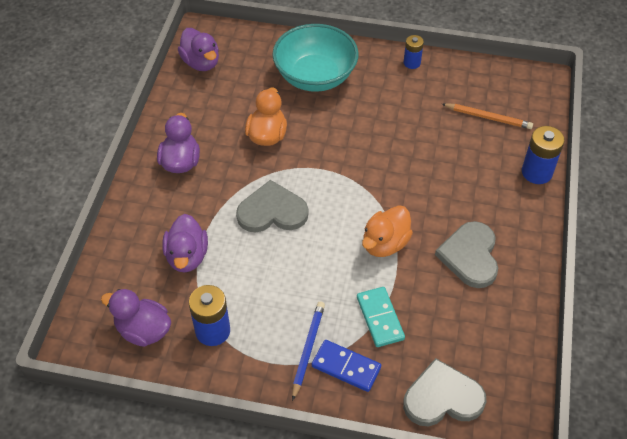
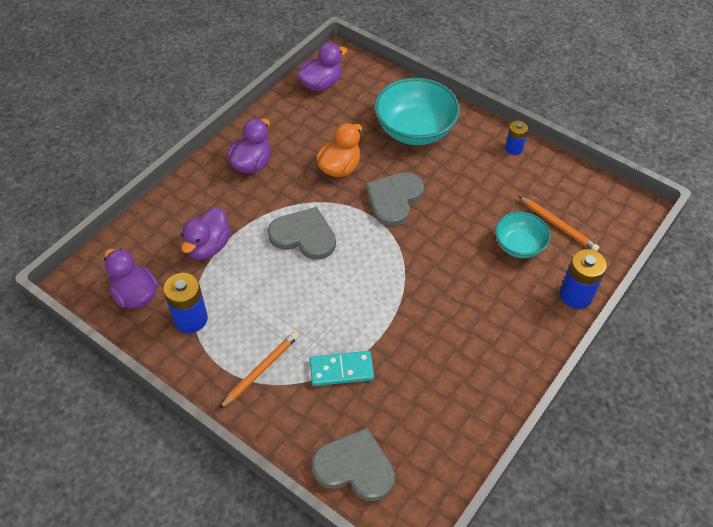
camera: 25 degrees right, 0 degrees up
purple duck [178,28,219,71] -> purple duck turned 120 degrees counterclockwise [297,43,347,91]
blue pencil [292,302,325,401] -> orange pencil [219,332,299,409]
blue domino [312,340,381,392] -> none
turquoise domino [357,287,405,347] -> turquoise domino turned 75 degrees clockwise [310,351,374,386]
orange duck [362,205,413,257] -> none
grey heart [435,221,498,288] -> grey heart moved to [366,172,424,227]
none -> turquoise bowl [495,212,551,258]

